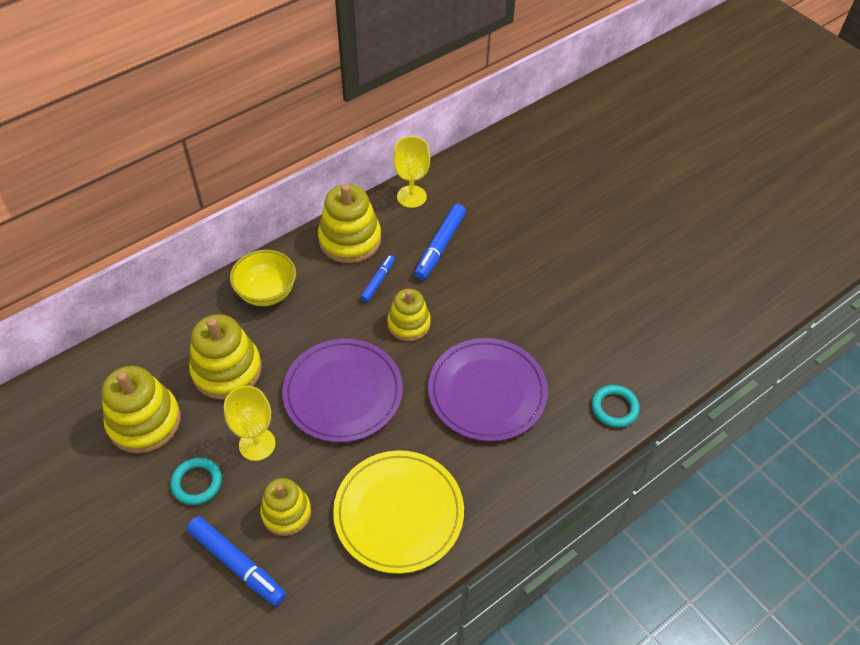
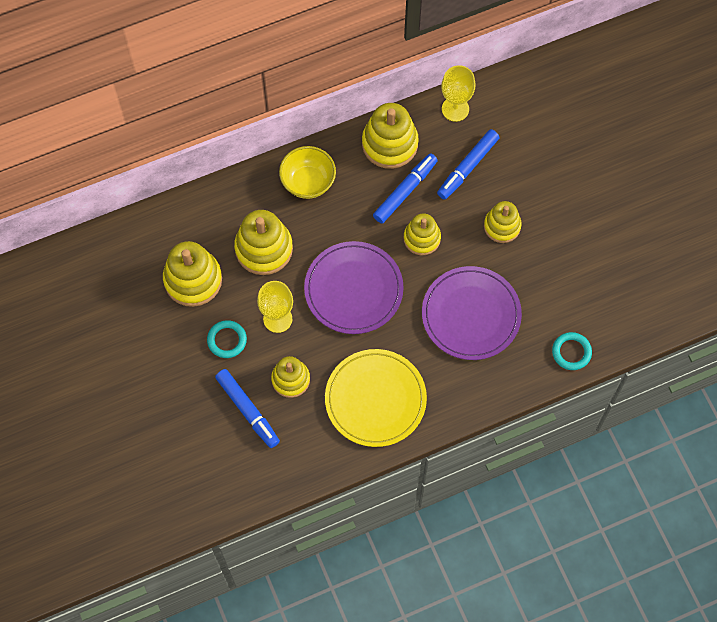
camera: 15 degrees right, 15 degrees up
blue marker [360,255,395,302] -> blue marker [373,153,438,224], size x1.68
none -> yellow stacking toy [484,201,522,243]

